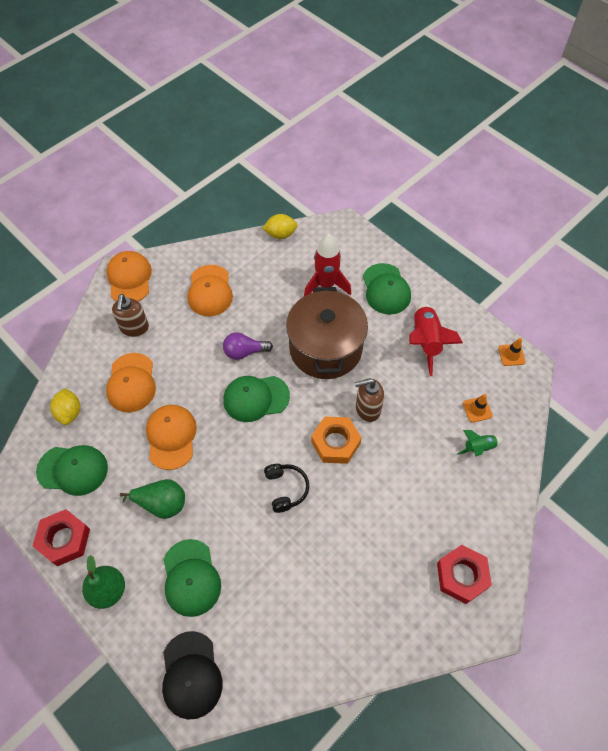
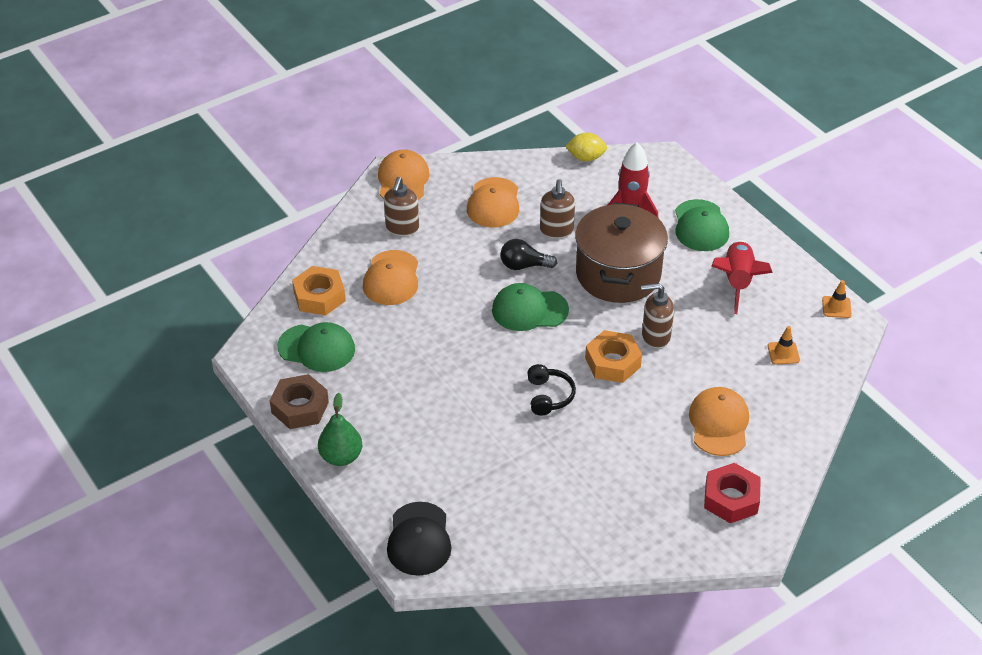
camera: 10 degrees right, 15 degrees down
red nut [33,509,90,566] -> brown nut [270,374,329,429]
yellow lemon [50,388,80,425] -> orange nut [292,266,346,316]
green pear [120,479,185,519] -> none
orange cap [146,405,197,470] -> orange cap moved to [689,387,749,456]
green cap [163,539,221,617] -> none
purple light bulb [223,332,273,360] -> black light bulb [500,239,557,270]
green rocket [457,430,504,457] -> none
none -> brown soap dispenser [540,179,575,239]

